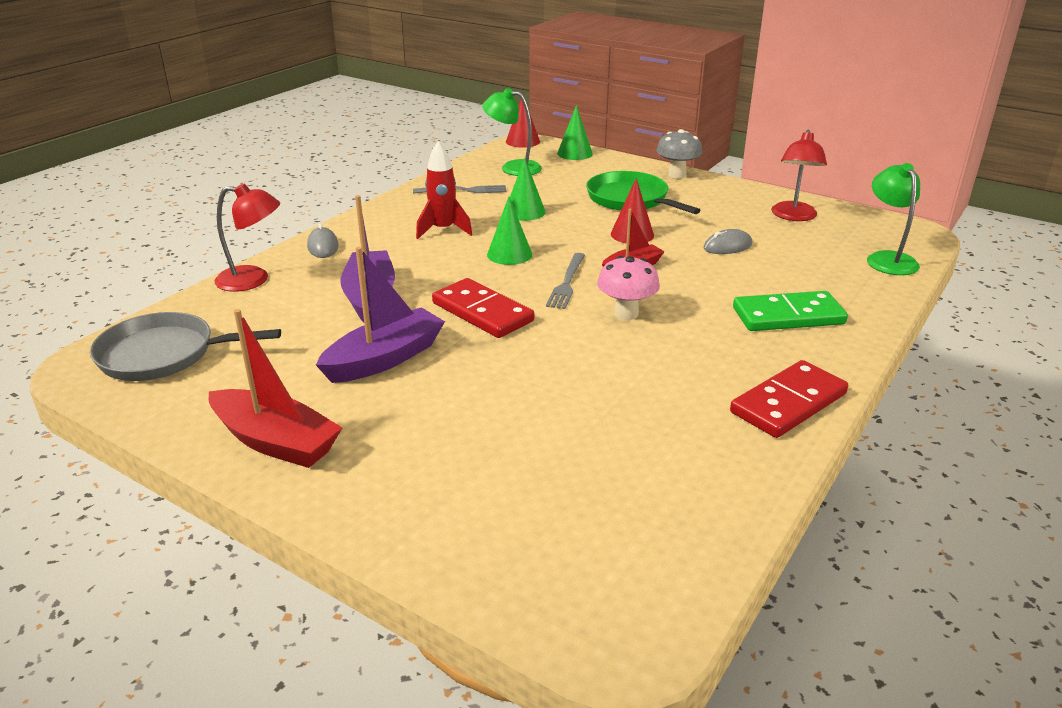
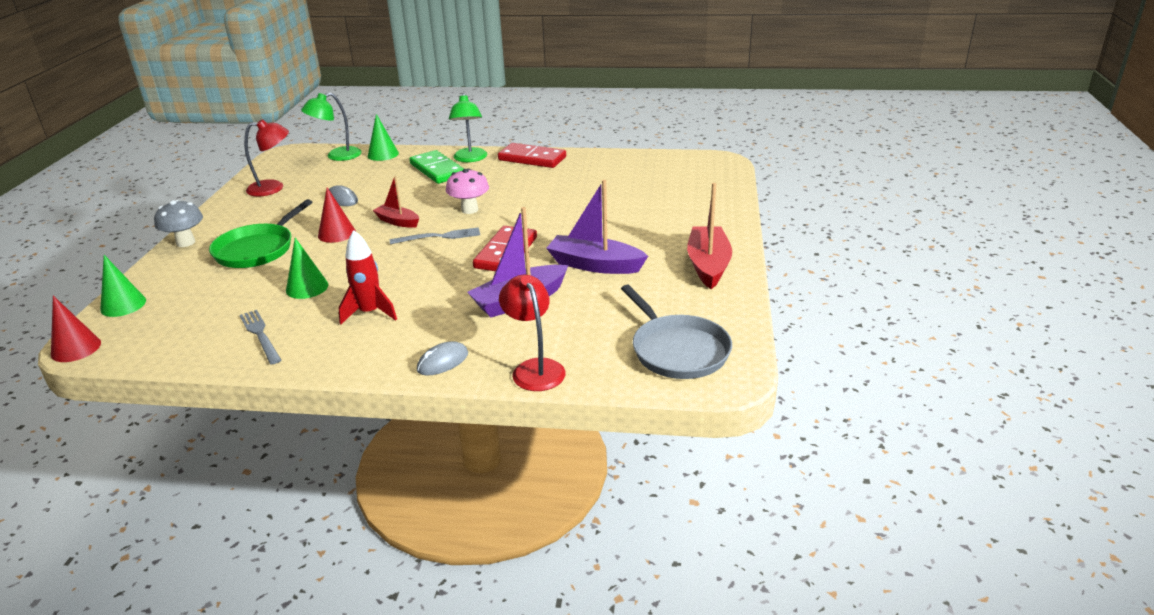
camera: 115 degrees left, 0 degrees up
green lamp [482,88,542,176] -> green lamp moved to [449,93,487,162]
green cone [487,197,532,265] -> green cone moved to [368,114,399,161]

